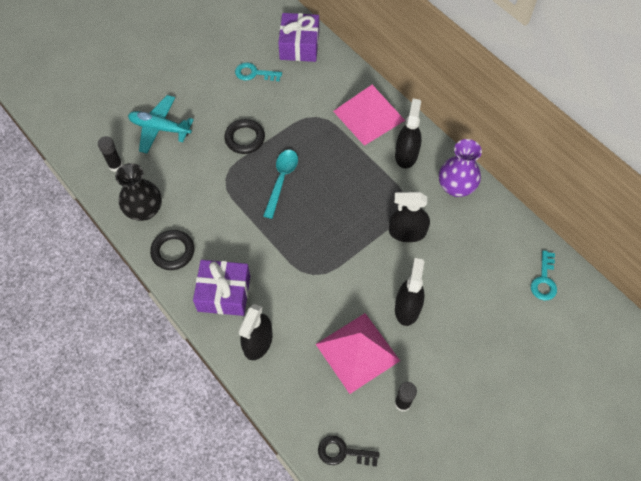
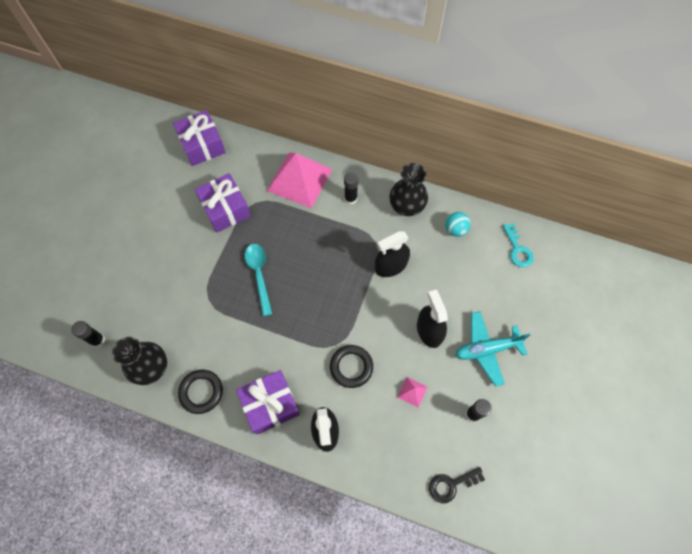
camera: 30 degrees left, 5 degrees up
turquoise plane [128,95,194,154] -> turquoise plane moved to [456,311,530,387]
black ring [224,119,265,154] -> black ring moved to [330,345,373,388]
turquoise key [235,62,282,81] -> none
pink pyramid [316,313,400,394] -> pink pyramid [398,377,427,408], size x0.40
black spray bottle [395,99,422,168] -> black glue stick [344,172,358,205]
purple vase [439,139,482,197] -> black vase [389,163,428,216]
none -> purple gift [195,173,251,233]
none -> turquoise ball [445,212,471,237]

